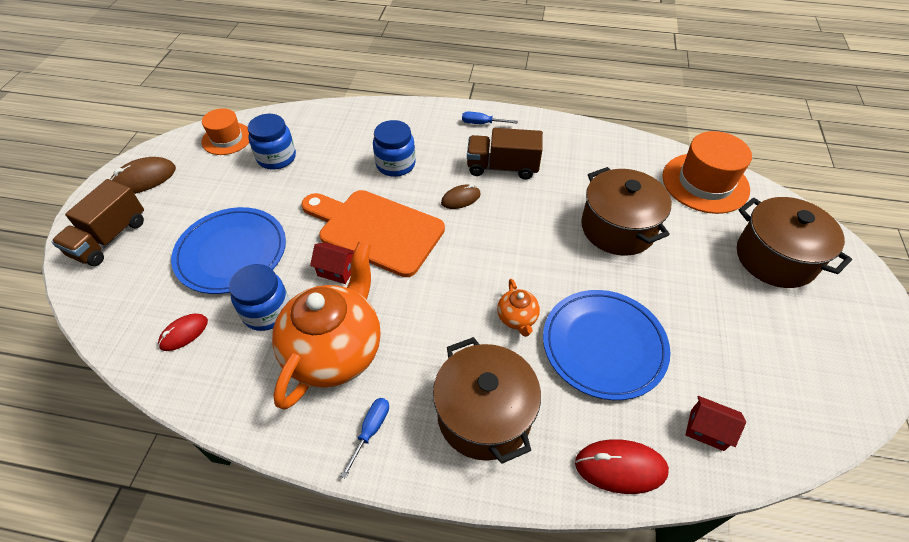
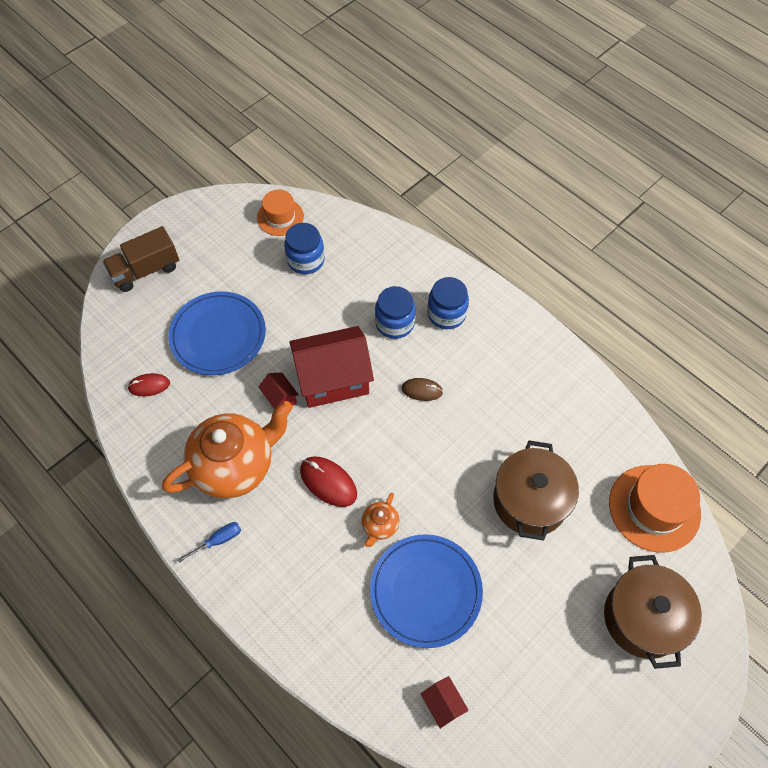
camera: 35 degrees right, 10 degrees up
brown mouse [110,157,176,194] -> none
blue jar [229,264,290,331] -> blue jar moved to [428,277,469,329]
orange cutting board [302,190,445,277] -> red house [289,326,374,408]
brown pot [433,337,541,464] -> none
blue screwdriver [462,112,518,124] -> none
brown truck [467,128,543,180] -> none
red mouse [575,440,669,494] -> red mouse moved to [300,456,357,507]

